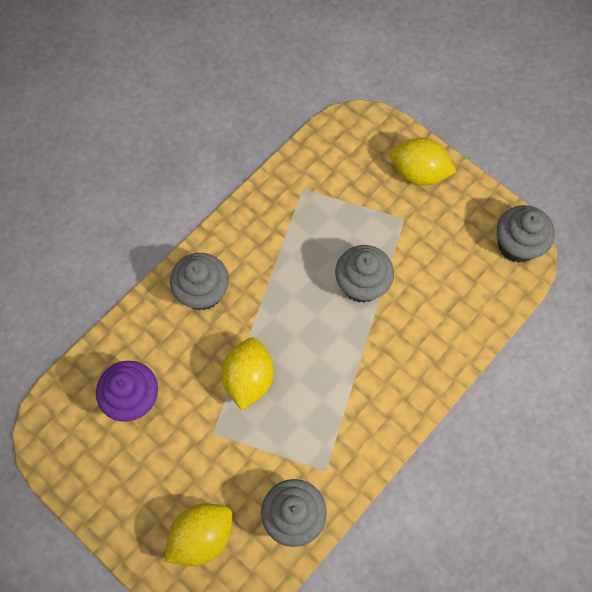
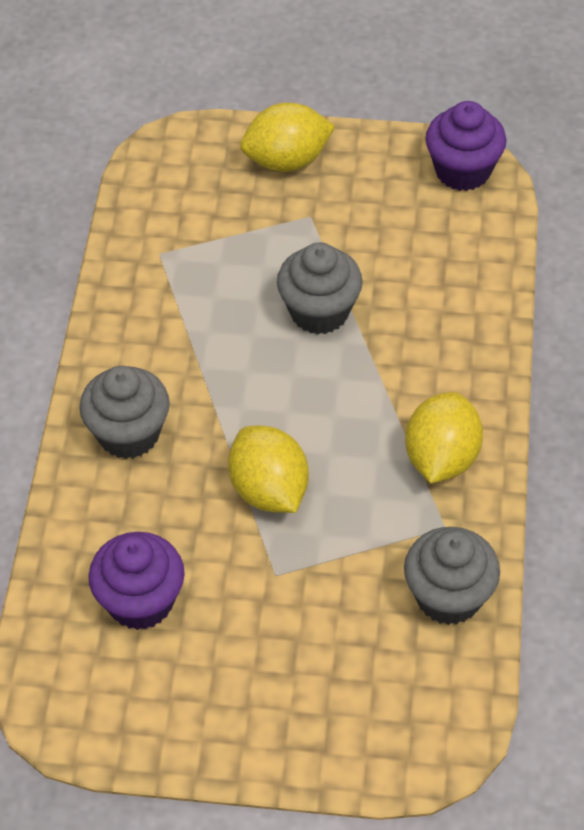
camera: 35 degrees left, 15 degrees down
yellow lemon [165,503,232,566] -> yellow lemon moved to [405,392,483,483]
grey cupcake [497,205,555,263] -> purple cupcake [425,101,506,191]

